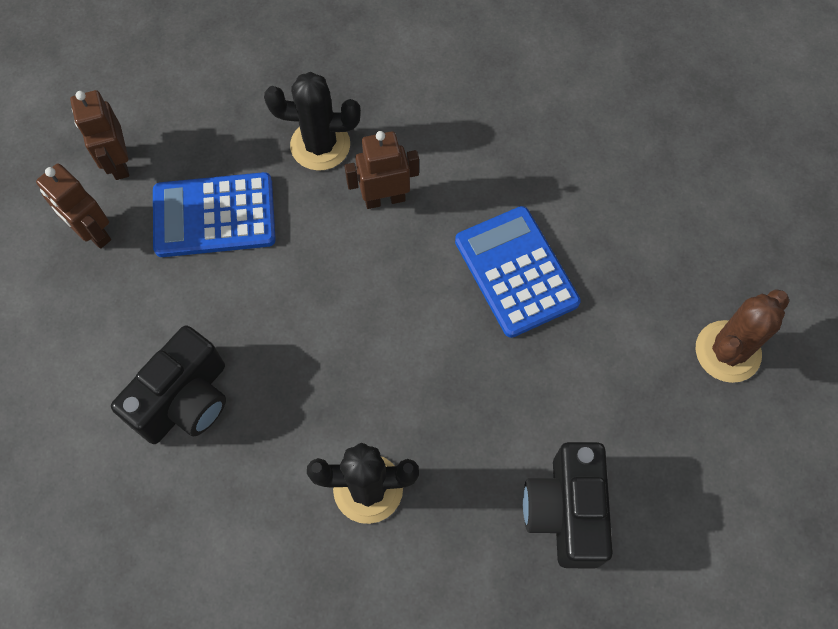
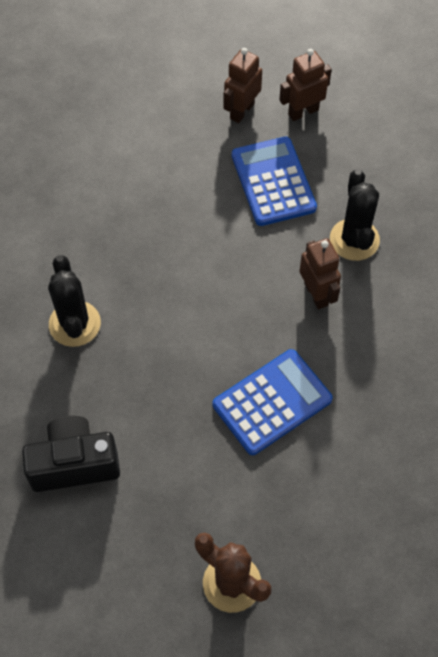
camera: 80 degrees right, 5 degrees down
black camera [111,325,226,444] -> none

